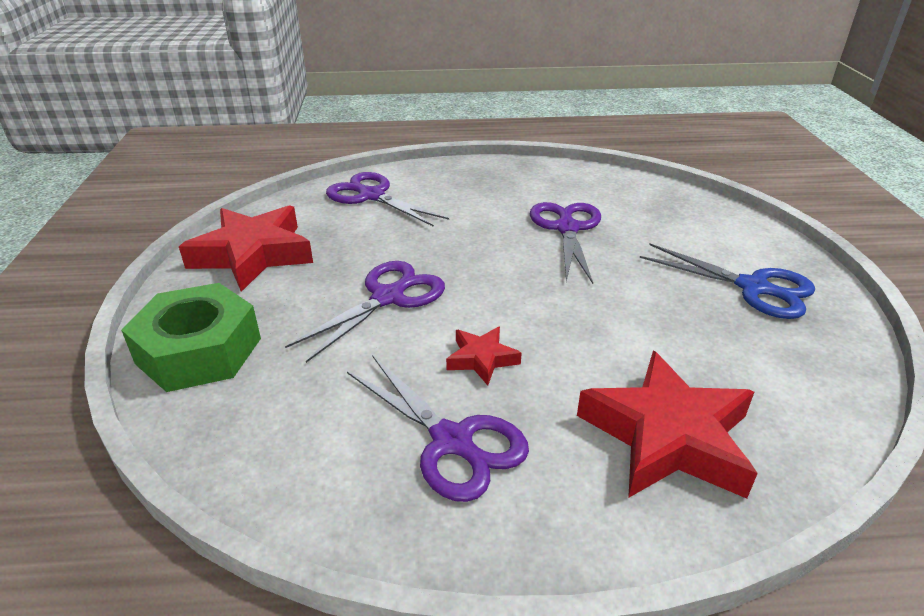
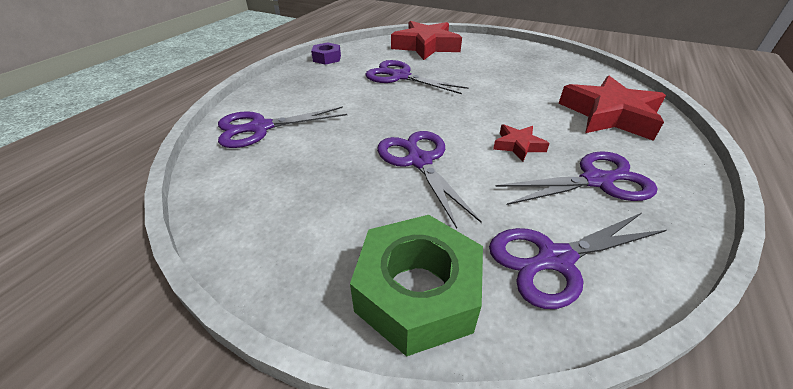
camera: 60 degrees left, 5 degrees up
red star [179,205,313,292] -> red star moved to [391,21,462,60]
blue scissors [640,244,815,319] -> none
none -> purple nut [311,42,341,65]
none -> purple scissors [489,213,667,309]

